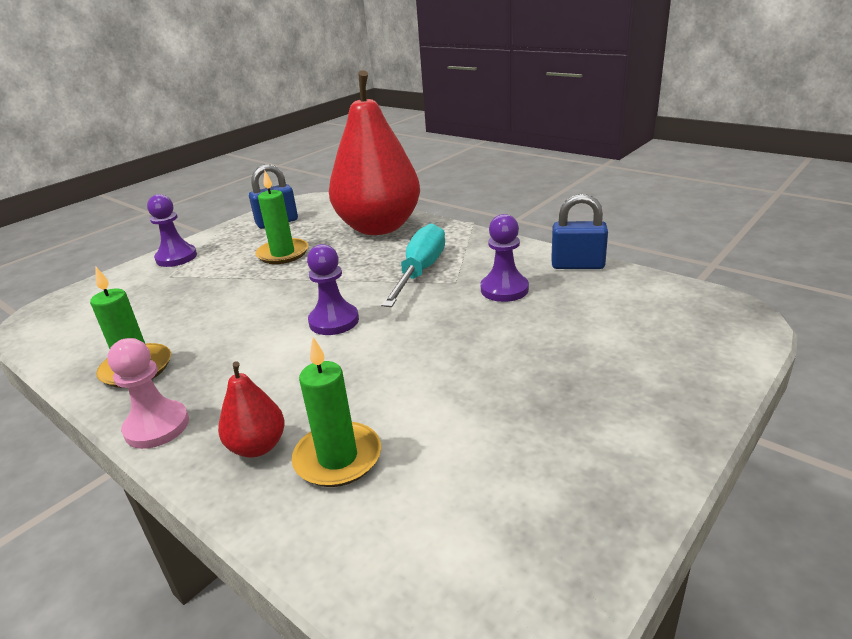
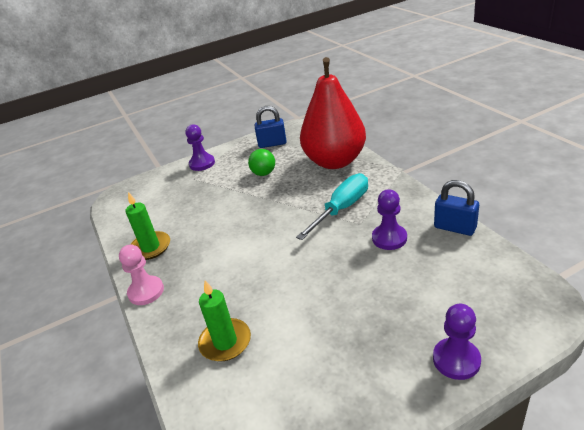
camera: 25 degrees right, 5 degrees up
red pear [218,361,285,458] -> none
green candle [255,171,308,264] -> green ball [248,149,275,176]
purple pawn [307,244,359,335] -> purple pawn moved to [433,304,481,380]

